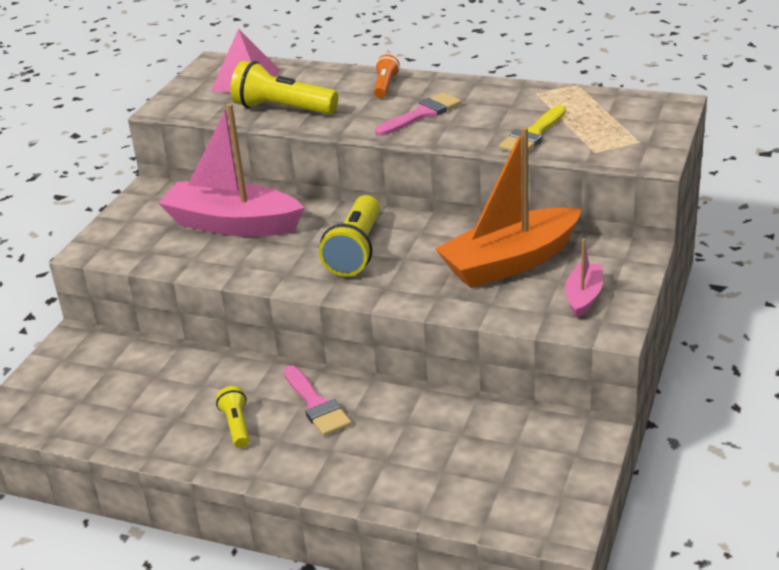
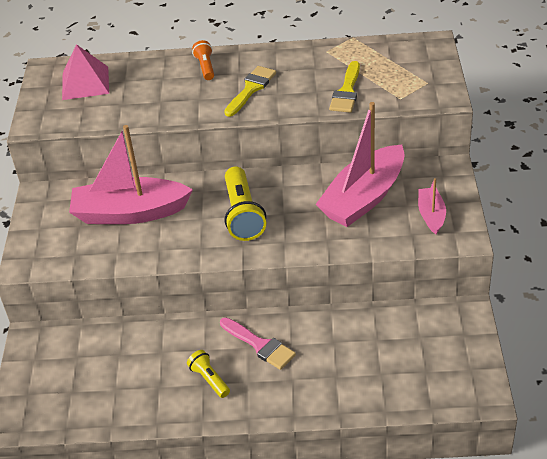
camera: 20 degrees left, 10 degrees up
yellow flashlight [230,61,338,115] -> none
pink brush [375,92,461,136] -> yellow brush [224,66,276,117]
orange boat [435,127,581,288] -> pink boat [315,102,405,227]

